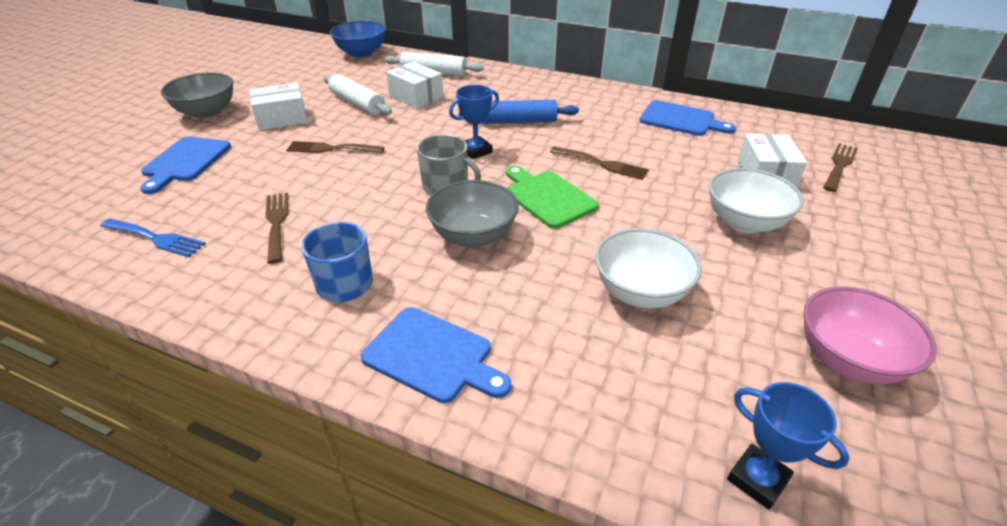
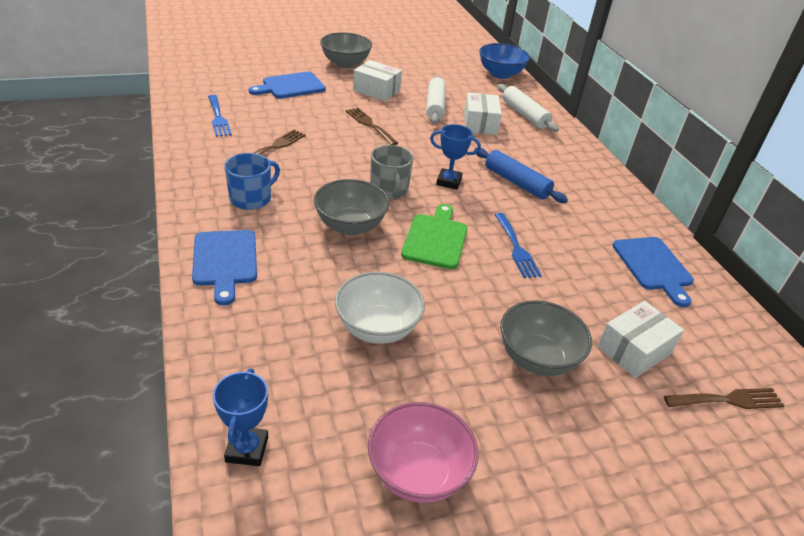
camera: 45 degrees right, 0 degrees up
brown fork [550,146,649,180] -> blue fork [495,213,542,278]
white bowl [709,168,804,233] -> grey bowl [500,300,592,376]

